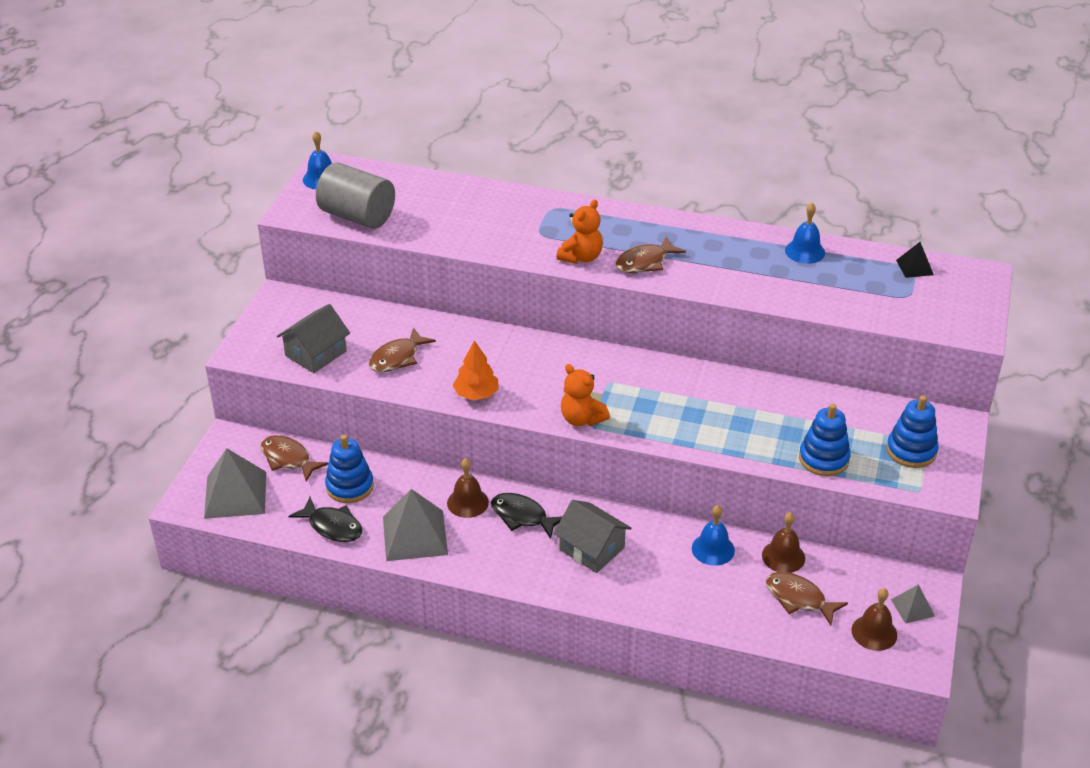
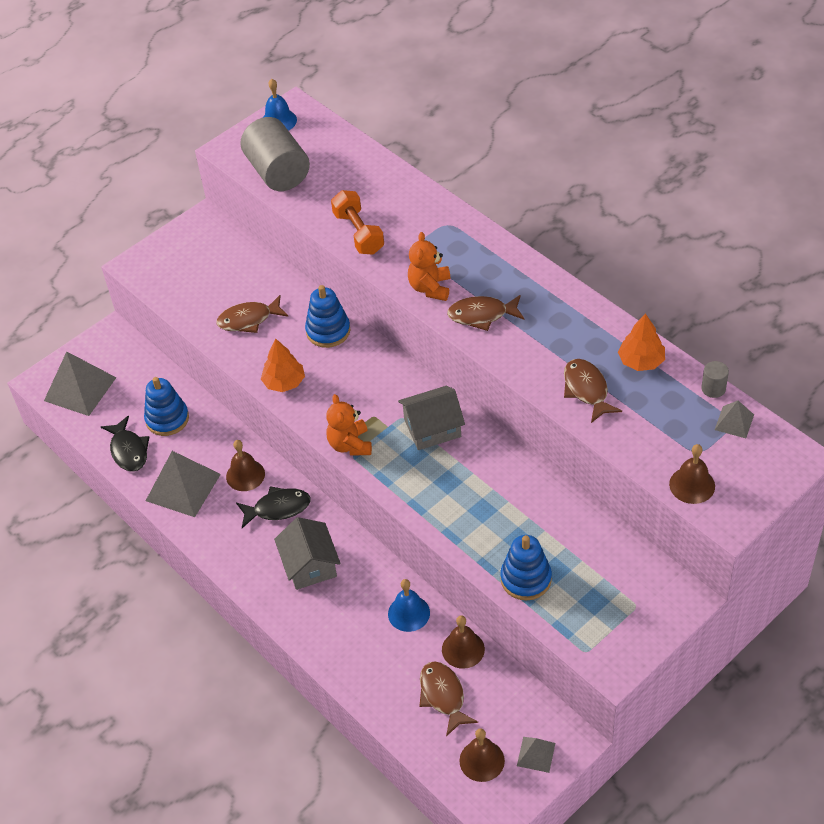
camera: 35 degrees right, 10 degrees up
brown fish [260,435,328,482] -> brown fish moved to [564,359,622,423]
grey house [277,304,350,373] -> grey house moved to [398,386,465,450]
black fish [491,493,563,539] -> black fish turned 105 degrees clockwise [236,486,311,528]
orange teddy bear [556,200,603,264] -> orange teddy bear turned 120 degrees clockwise [408,232,450,301]
blue bell [785,203,825,264] -> orange tree [618,313,665,371]
blue stacking toy [887,395,938,468] -> blue stacking toy moved to [305,285,350,348]
black pyramid [896,242,934,278] -> grey pyramid [715,401,754,438]
none -> orange dumbbell [331,190,384,255]
none -> brown bell [669,444,715,504]
none -> grey cylinder [702,361,729,398]

